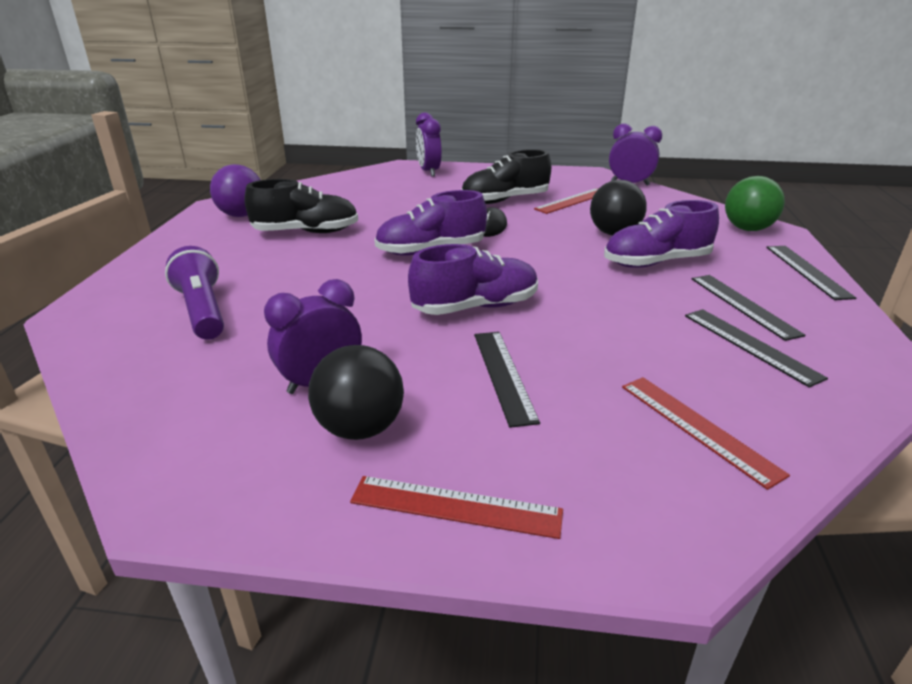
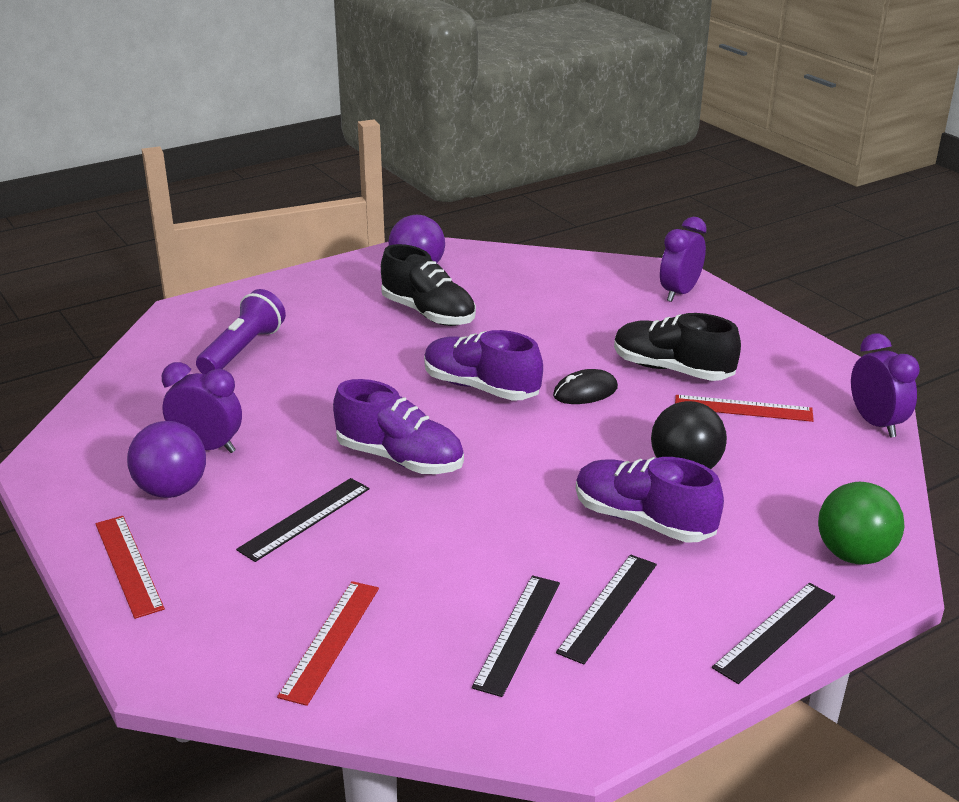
camera: 50 degrees right, 0 degrees up
black ball [308,345,404,440] -> purple ball [127,421,206,498]

